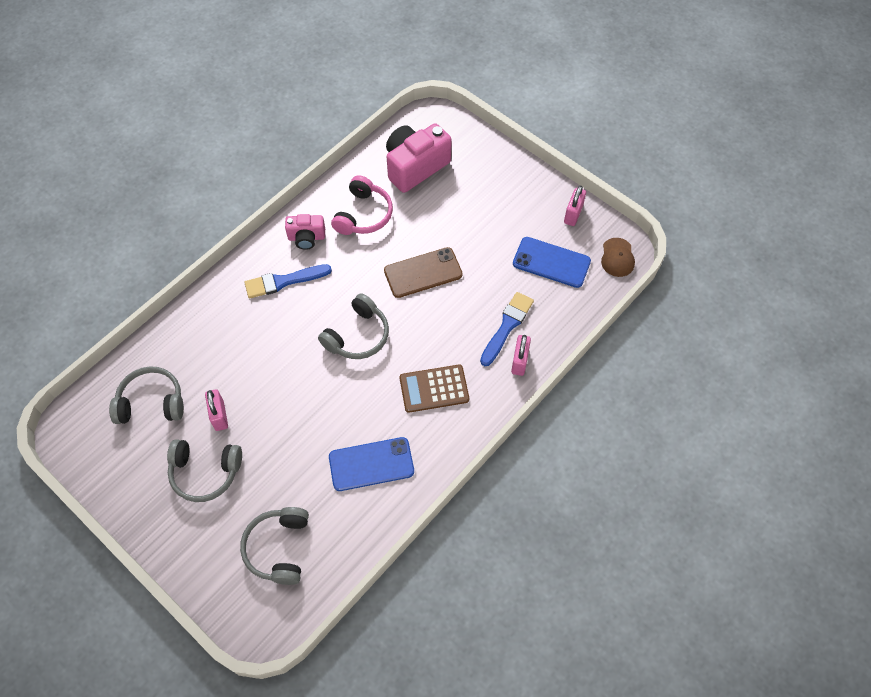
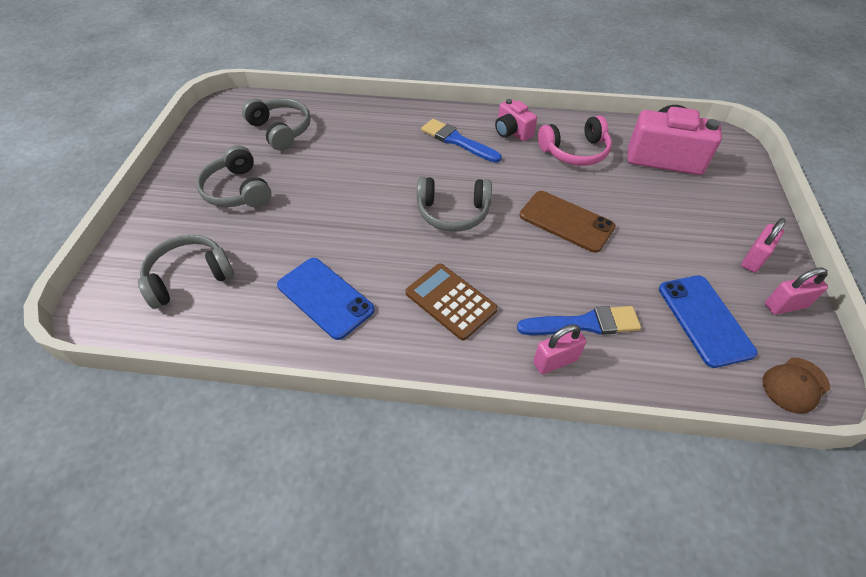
camera: 55 degrees right, 10 degrees down
pink padlock [205,389,228,431] -> pink padlock moved to [741,218,786,273]

